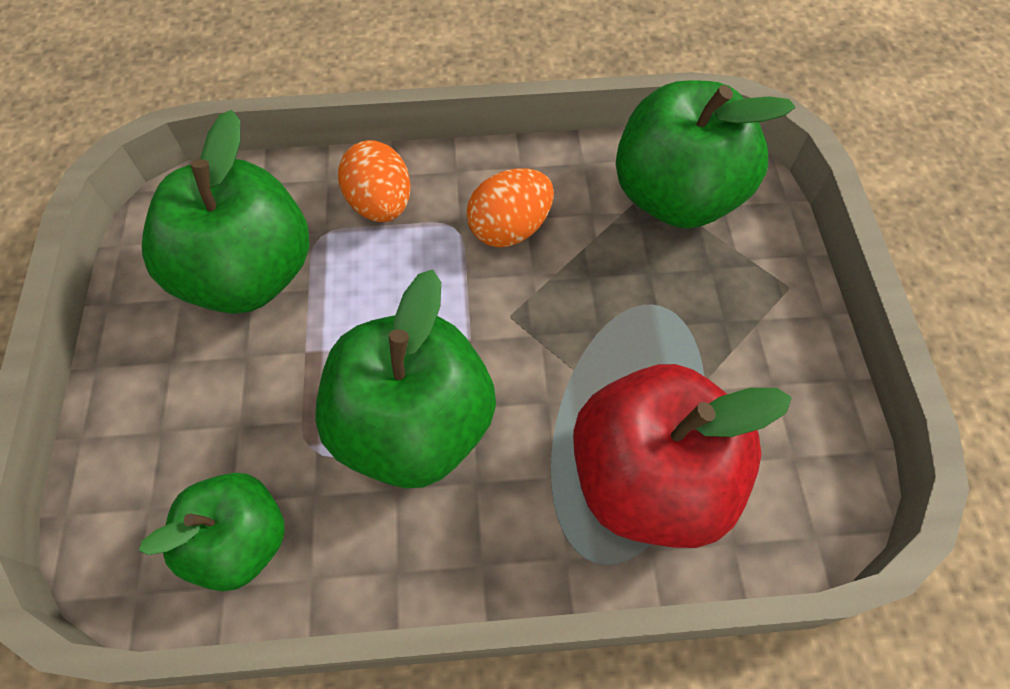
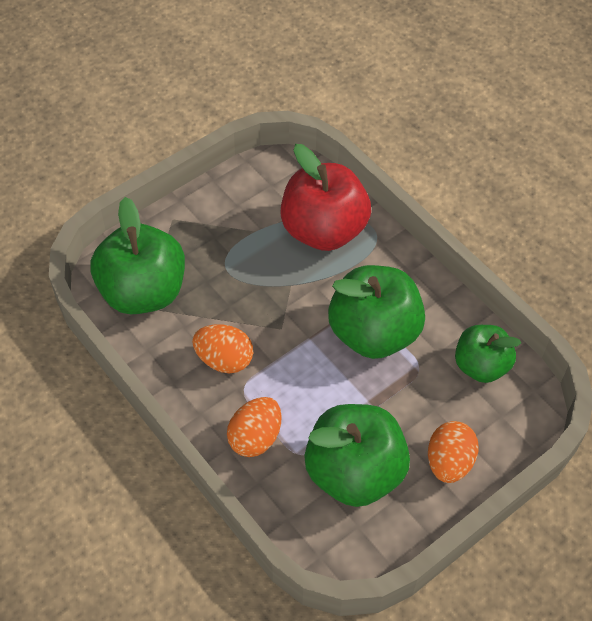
camera: 125 degrees left, 5 degrees down
none -> orange egg [428,421,479,483]

